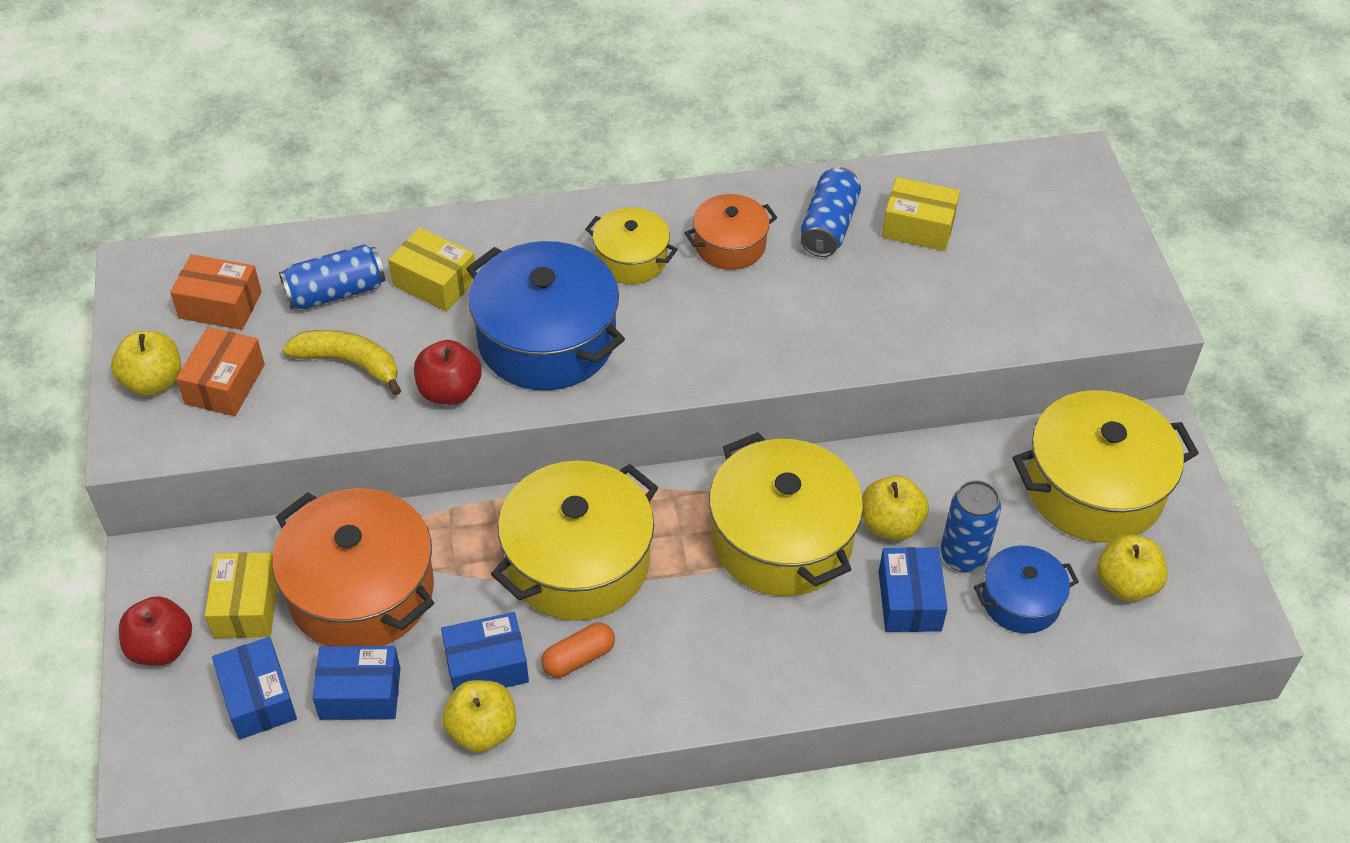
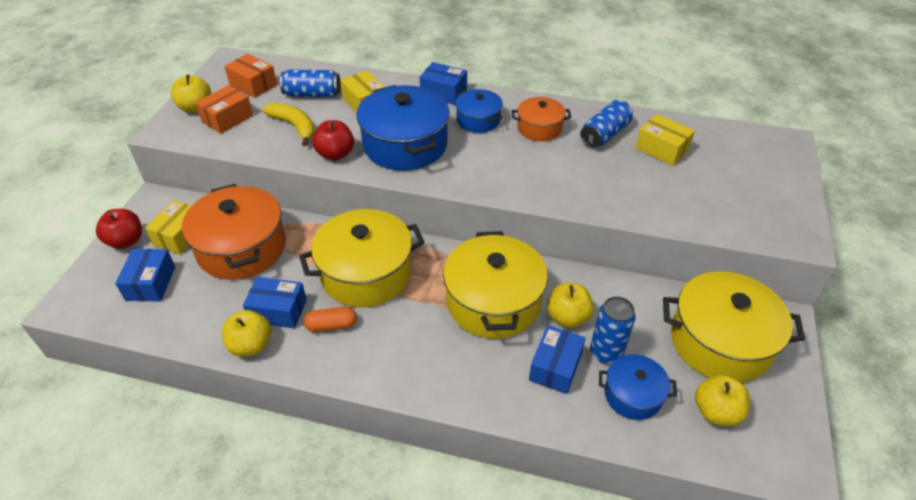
camera: 25 degrees right, 5 degrees down
blue box [313,646,400,720] -> blue box moved to [419,62,467,105]
yellow pot [585,208,678,284] -> blue pot [455,89,503,133]

